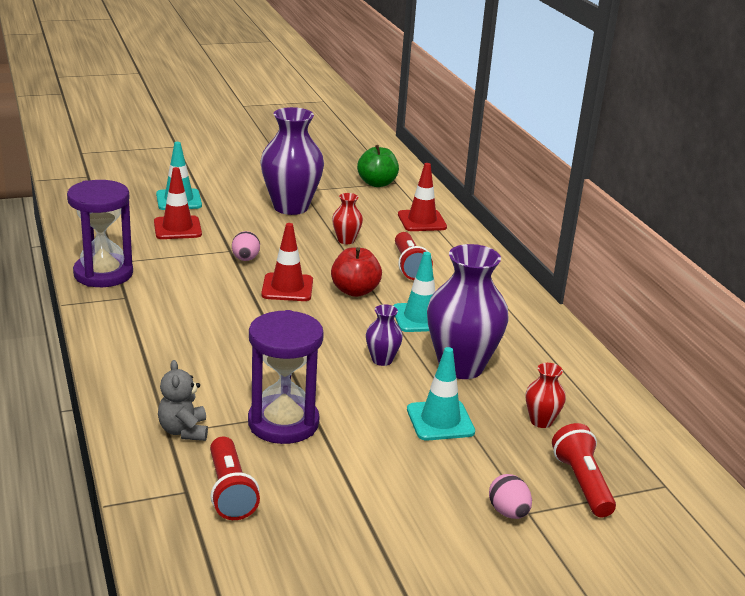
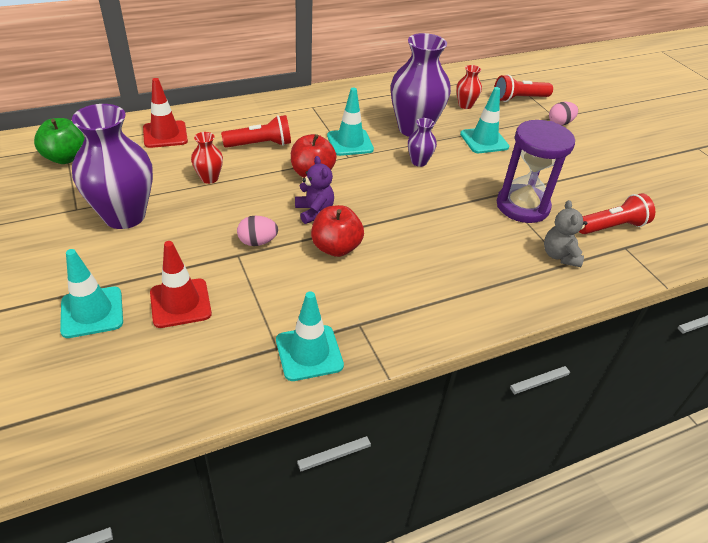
camera: 95 degrees left, 15 degrees up
purple hourglass [67,180,133,287] -> turquoise traffic cone [276,291,344,381]
grey teddy bear [158,360,208,441] -> grey teddy bear turned 105 degrees clockwise [544,200,587,267]
red traffic cone [261,223,313,301] -> purple teddy bear [295,156,334,224]
none -> red apple [311,205,364,257]

